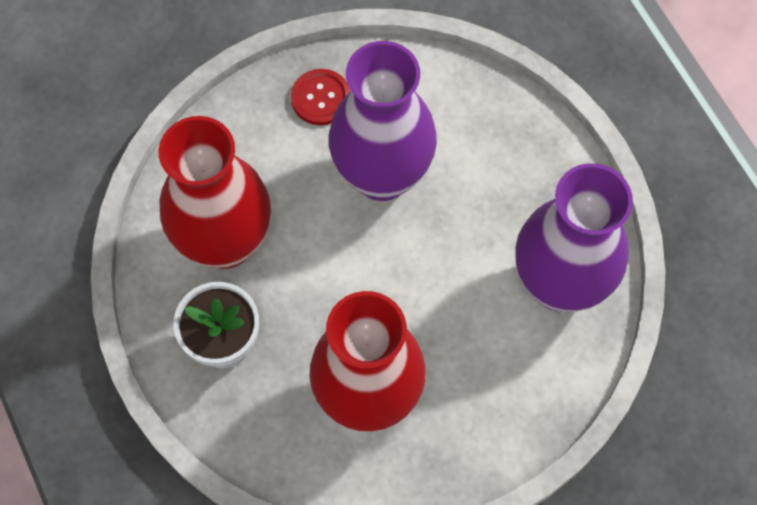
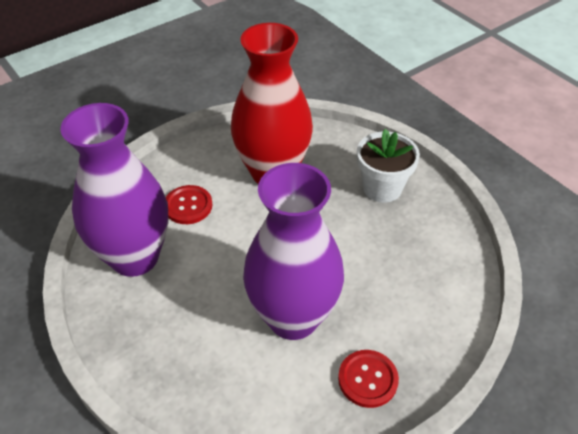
camera: 170 degrees right, 20 degrees down
red vase [159,116,271,269] -> none
none -> red button [166,185,213,224]

